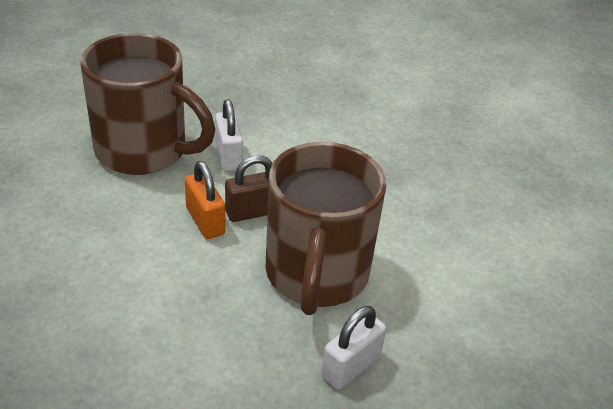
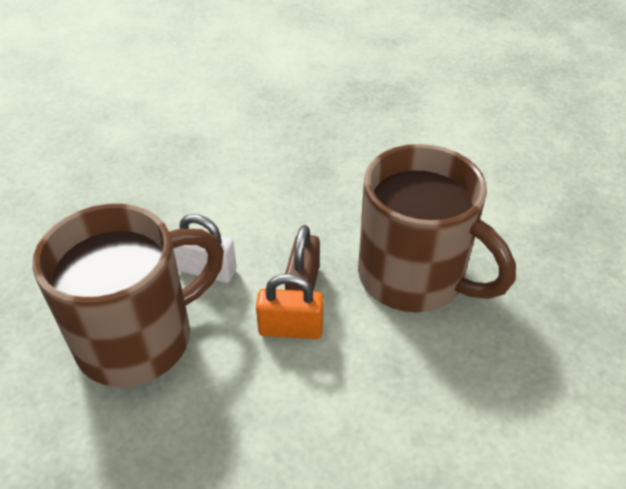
camera: 55 degrees left, 5 degrees up
white padlock [321,306,386,390] -> none

